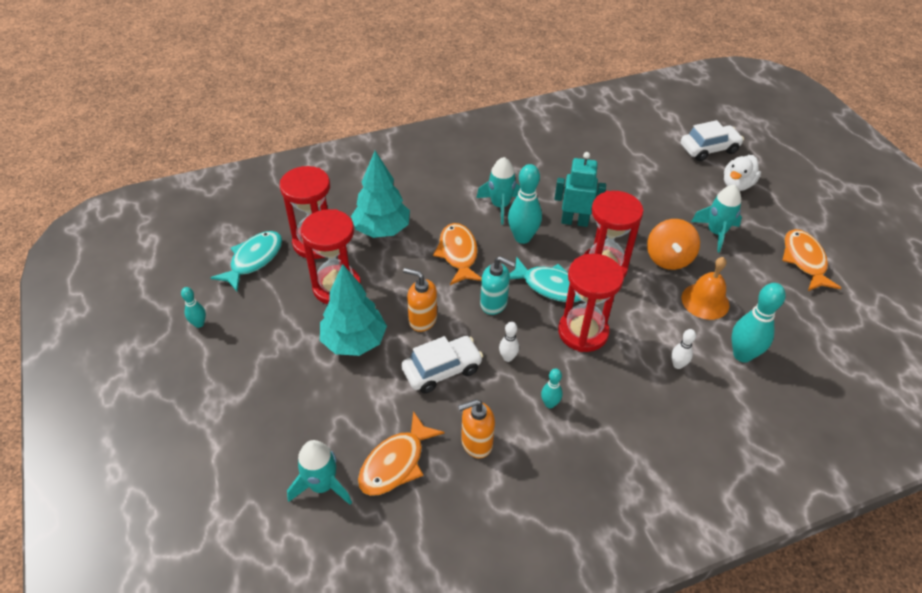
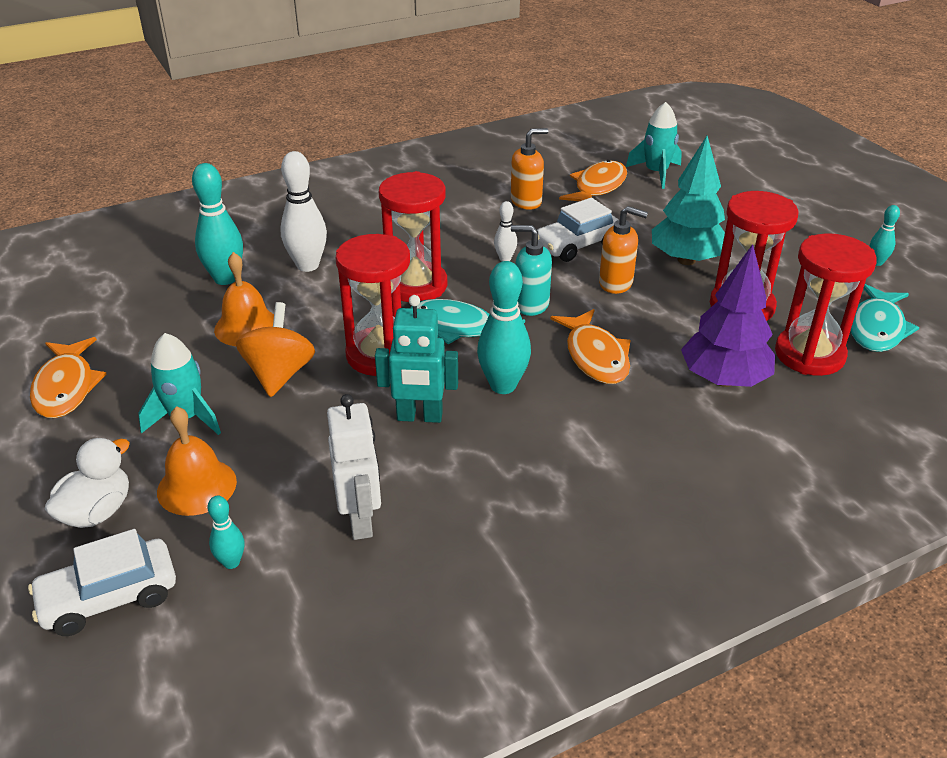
camera: 175 degrees right, 10 degrees down
turquoise tree [351,151,410,238] -> purple tree [681,244,775,387]
turquoise rocket [476,157,520,225] -> none
turquoise bowling pin [541,368,563,408] -> turquoise bowling pin moved to [208,496,244,569]
white bowling pin [671,329,696,369] -> white bowling pin [280,151,327,272], size x1.90
none -> orange bell [157,406,237,516]
none -> white robot [327,394,381,540]

